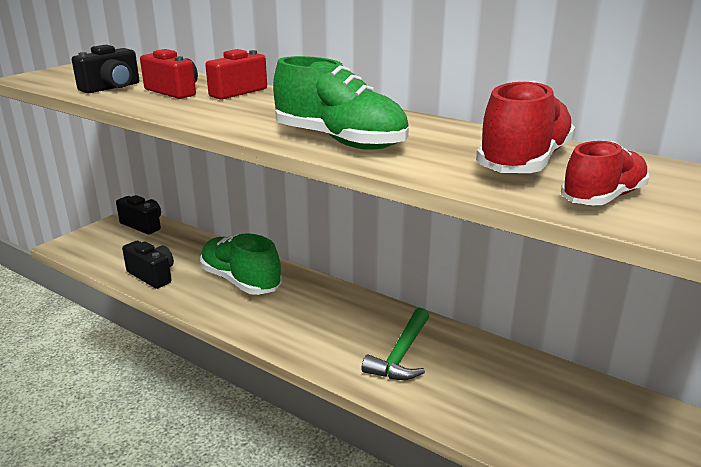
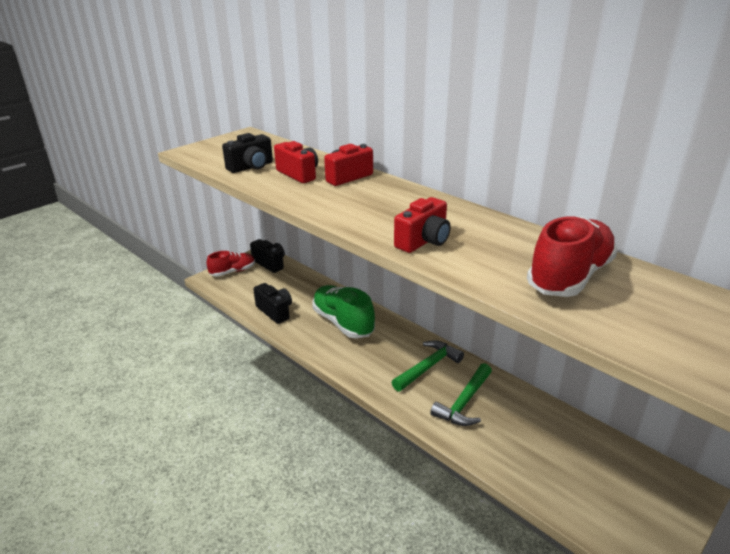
camera: 10 degrees right, 5 degrees up
green shoe [273,56,409,150] -> red camera [394,197,451,253]
red shoe [561,141,649,205] -> red shoe moved to [206,251,255,276]
none -> green hammer [392,340,464,392]

